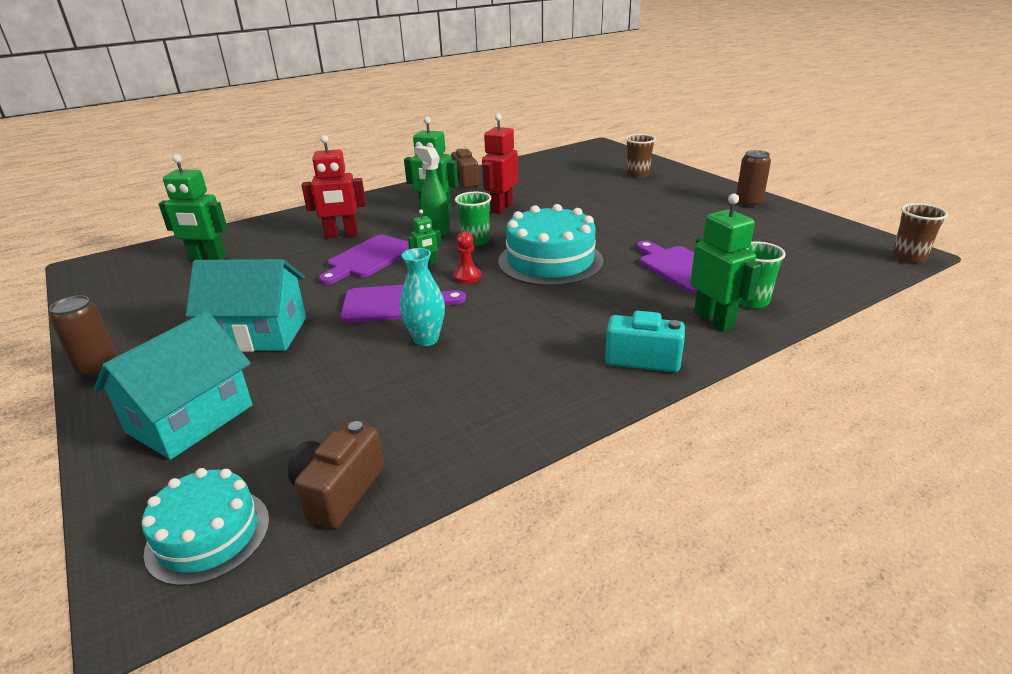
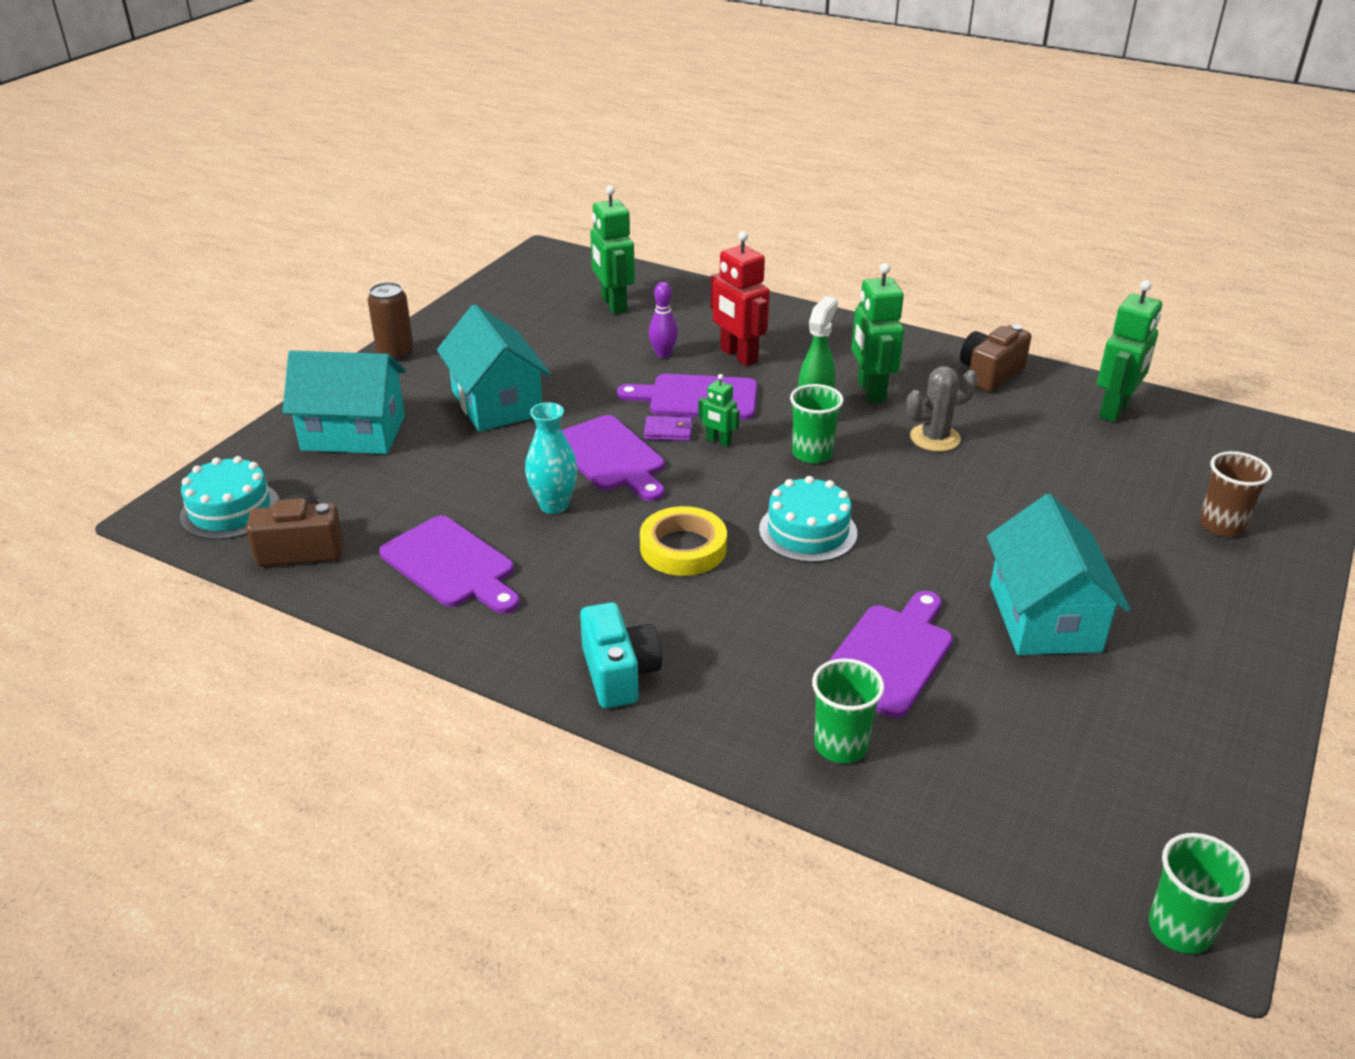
camera: 60 degrees right, 5 degrees up
red pawn [453,232,481,284] -> none
red robot [482,114,518,214] -> grey cactus [906,366,978,452]
turquoise cake [498,204,603,286] -> turquoise cake [759,476,857,563], size x0.63
green robot [690,194,761,331] -> green robot moved to [1097,280,1162,422]
brown can [736,150,771,207] -> none
brown cup [892,203,948,264] -> green cup [1149,833,1250,954]
none -> purple cutting board [379,515,520,614]
none -> yellow tape [640,506,727,576]
none -> purple wallet [644,416,693,441]
none -> purple bowling pin [649,282,678,358]
none -> turquoise house [987,494,1130,655]

